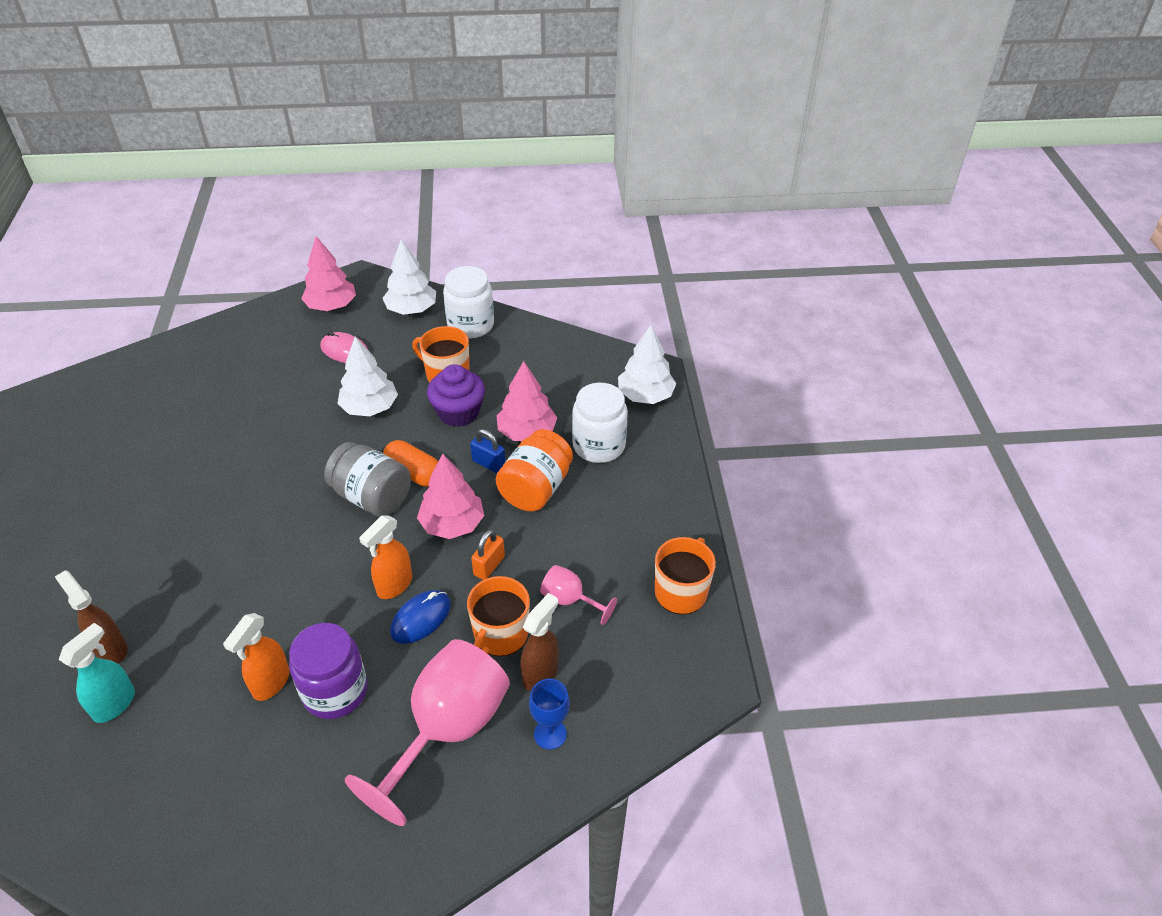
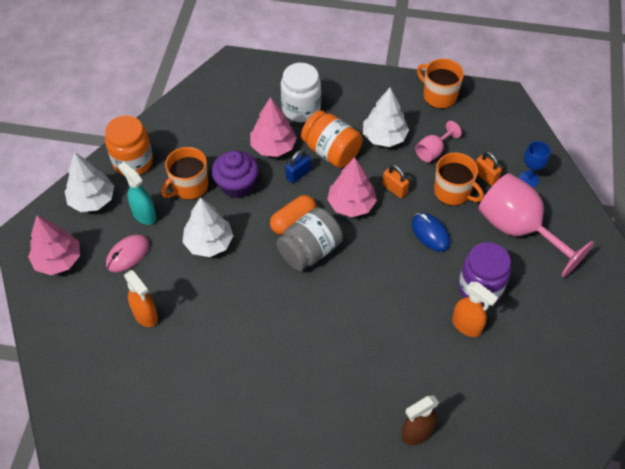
camera: 75 degrees left, 10 degrees up
turquoise spray bottle [58,623,135,723] -> turquoise spray bottle moved to [118,162,156,225]
orange spray bottle [359,515,412,599] -> orange spray bottle moved to [124,270,158,327]
white jar [443,266,494,338] -> orange jar [105,115,153,176]
brown spray bottle [520,593,559,691] -> orange padlock [476,151,502,186]
white tree [618,325,676,404] -> white tree moved to [363,88,409,147]

